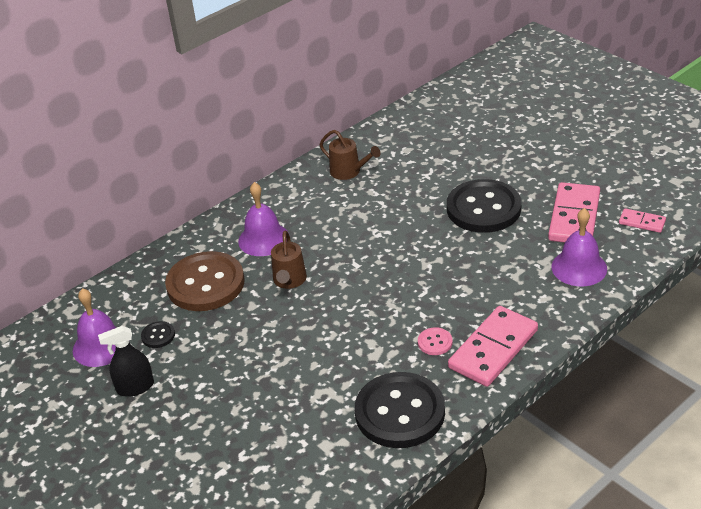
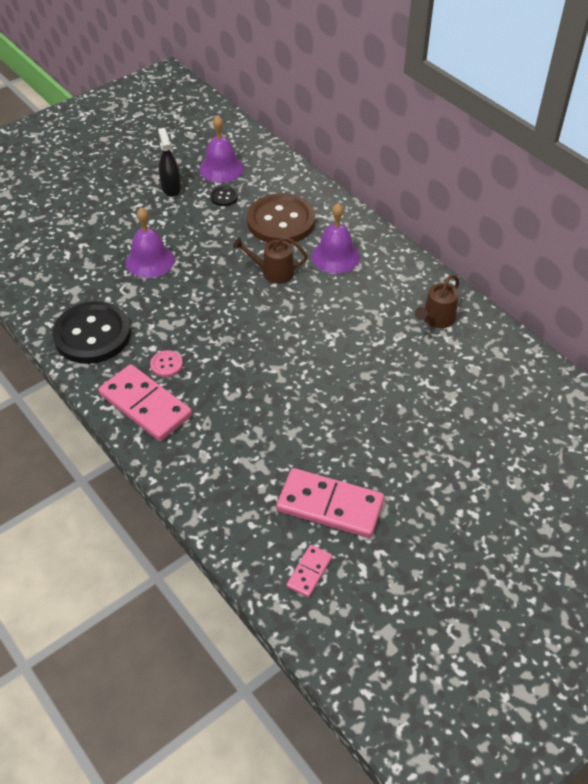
camera: 90 degrees right, 10 degrees up
black button [447,179,522,233] -> none
purple bell [551,208,607,286] -> purple bell moved to [126,207,174,278]

